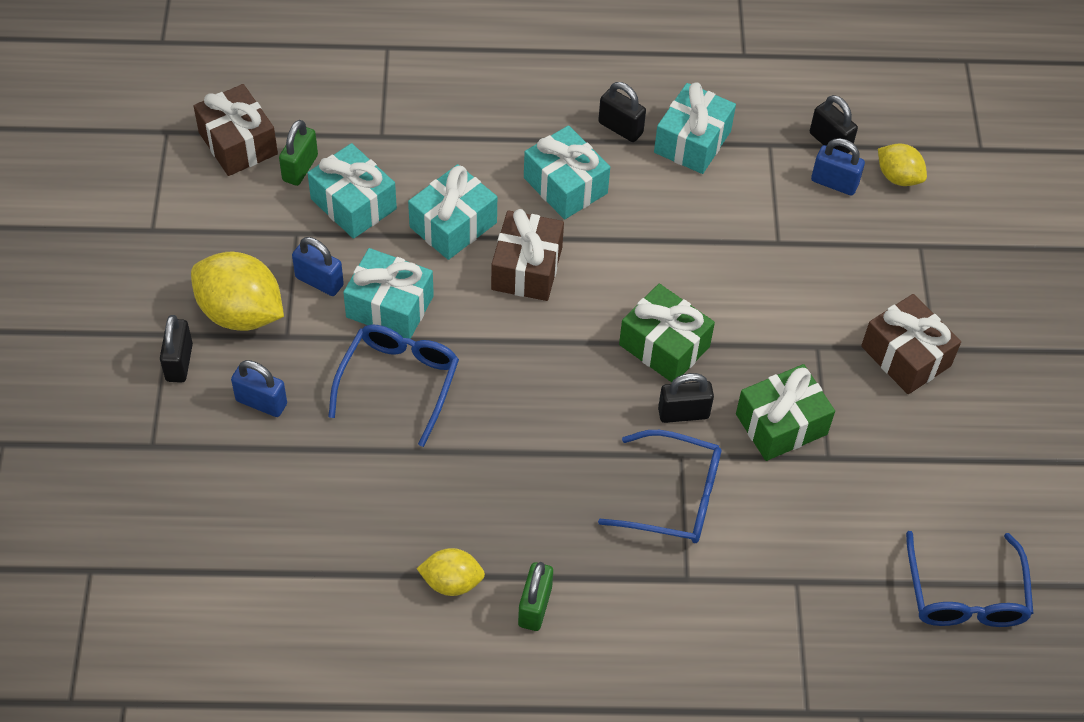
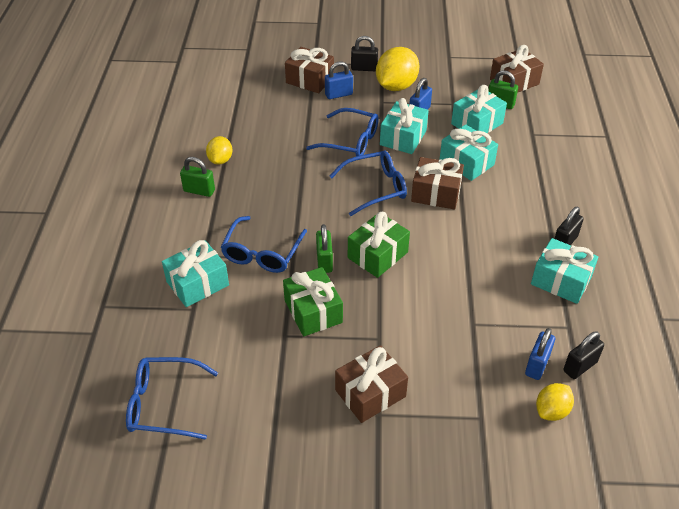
camera: 95 degrees right, 10 degrees down
blue padlock [231,360,287,417] -> blue padlock turned 45 degrees clockwise [325,61,353,99]
turquoise gift [524,125,610,219] -> turquoise gift moved to [162,240,229,307]
black padlock [658,373,714,423] -> green padlock [316,224,333,273]
none -> brown gift [285,47,334,93]
none -> blue glasses [330,151,407,216]

